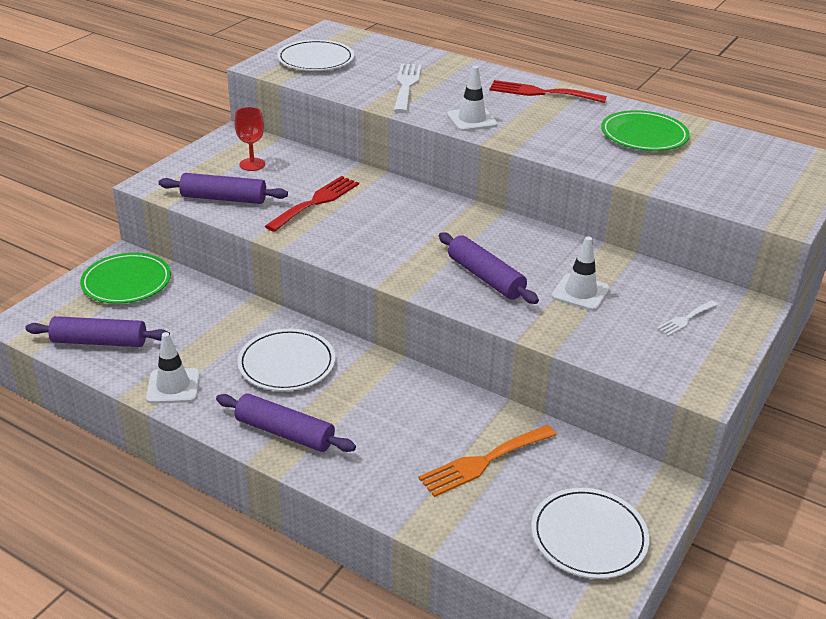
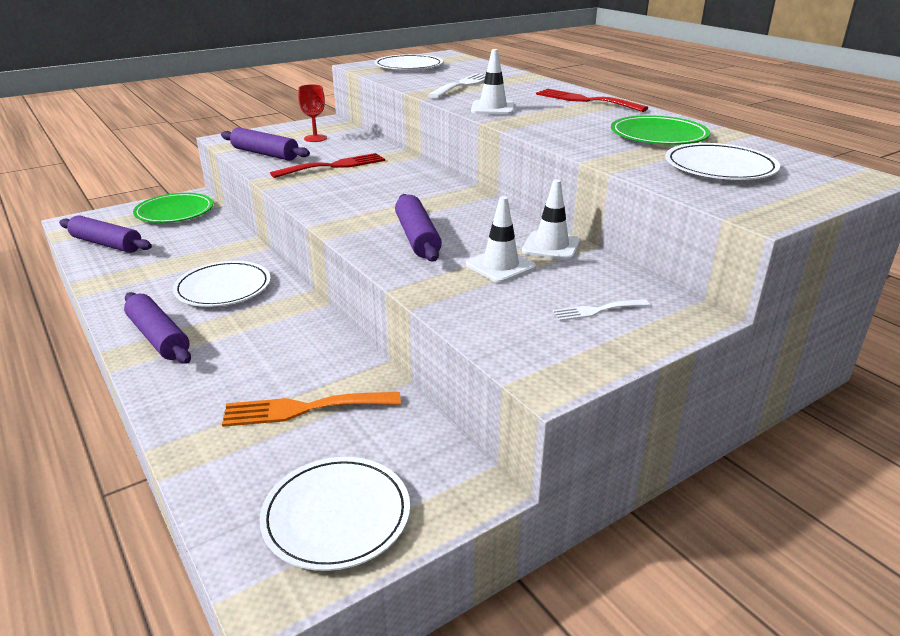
camera: 25 degrees right, 5 degrees down
white traffic cone [146,332,200,404] -> white traffic cone moved to [522,179,580,260]
none -> white plate [665,143,780,180]

